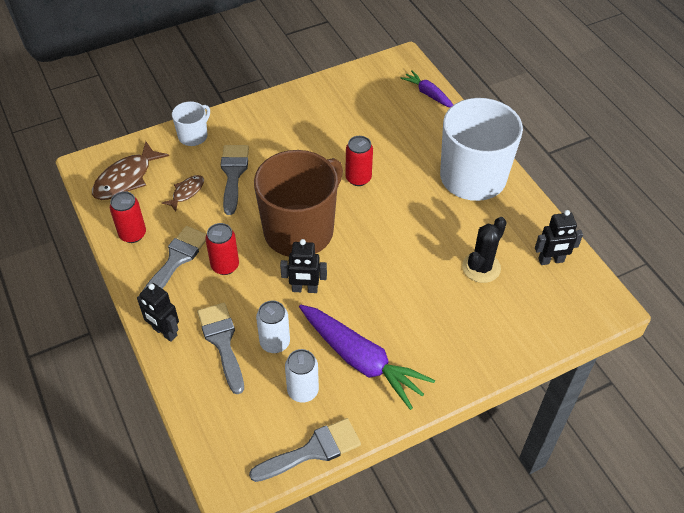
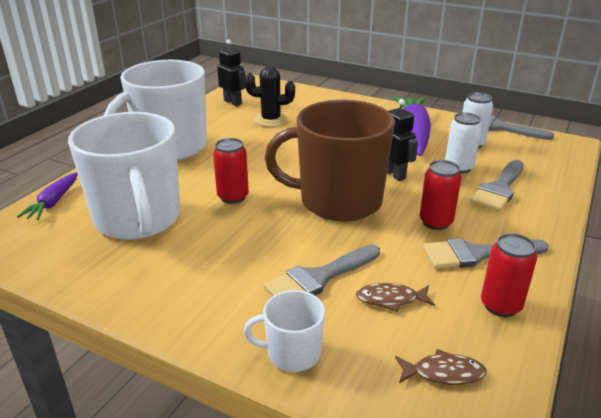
camera: 125 degrees left, 20 degrees down
brown fish [92,141,169,200] -> brown fish [395,349,487,385], size x0.57
black robot [137,283,179,342] -> none
none -> white mug [68,112,180,240]

